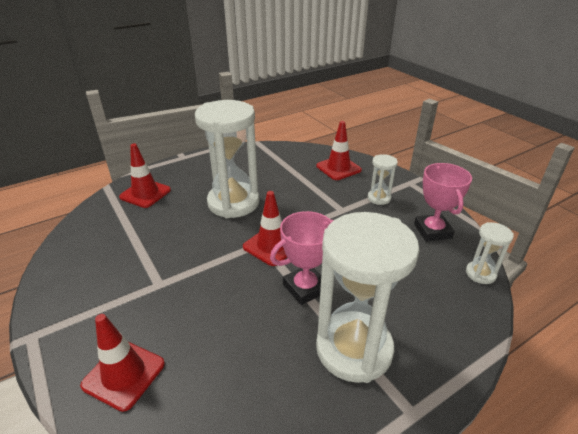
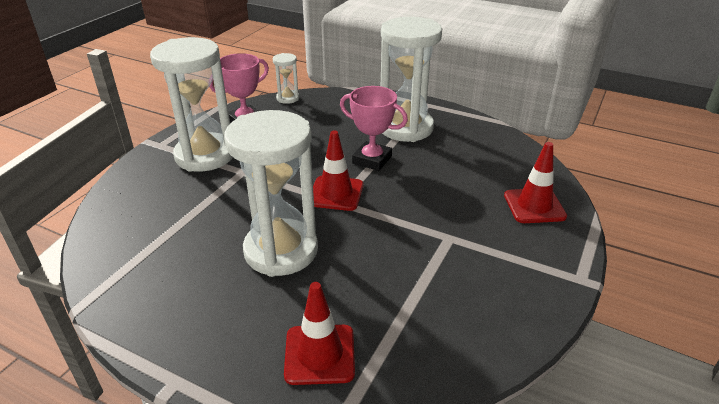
camera: 120 degrees left, 0 degrees up
red traffic cone [316,121,362,180] -> none
white hourglass [368,154,398,205] -> white hourglass [150,37,233,172], size x2.19

